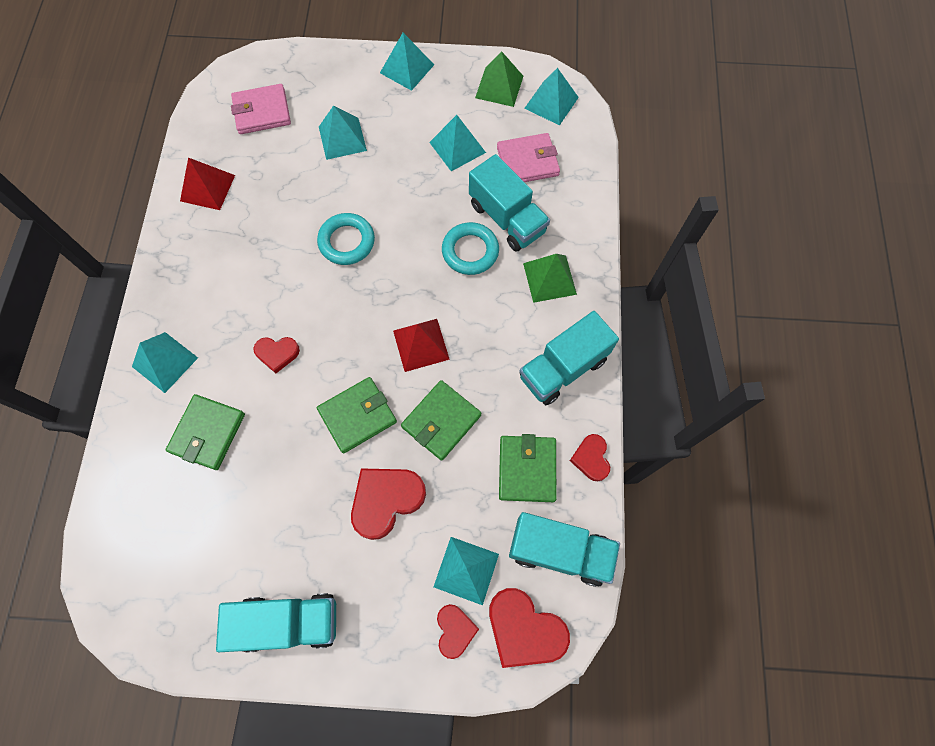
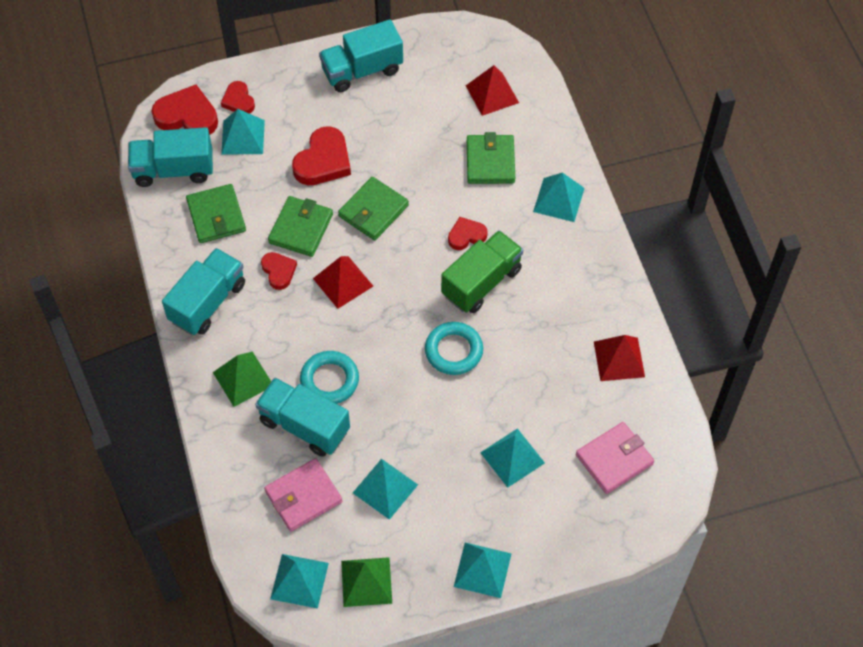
camera: 160 degrees right, 10 degrees down
red heart [570,434,610,481] -> red heart moved to [261,252,297,290]
none -> green truck [441,230,523,313]
none -> red pyramid [466,65,519,116]

